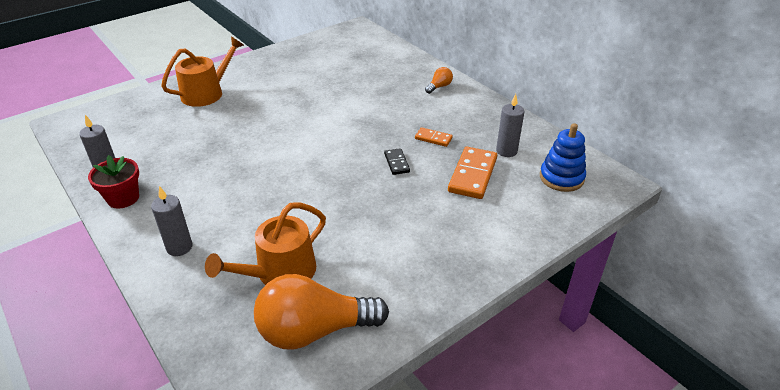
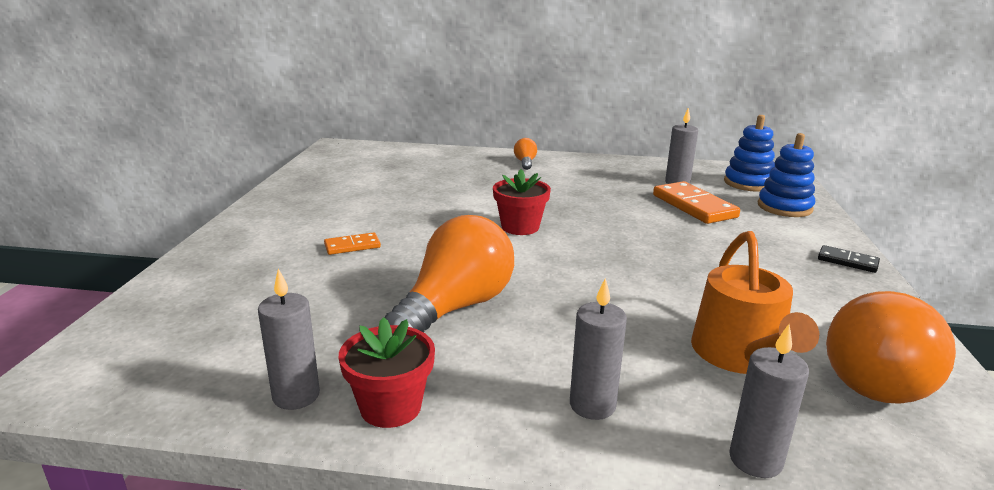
camera: 45 degrees left, 15 degrees down
orange watering can [161,37,244,107] -> none
black domino [384,148,410,175] -> black domino moved to [818,245,880,273]
orange domino [415,127,453,147] -> orange domino moved to [324,232,381,255]
none -> orange light bulb [385,215,514,332]
none -> red flower pot [493,169,551,235]
none -> grey candle [729,324,809,478]
none -> blue stacking toy [758,133,815,217]

